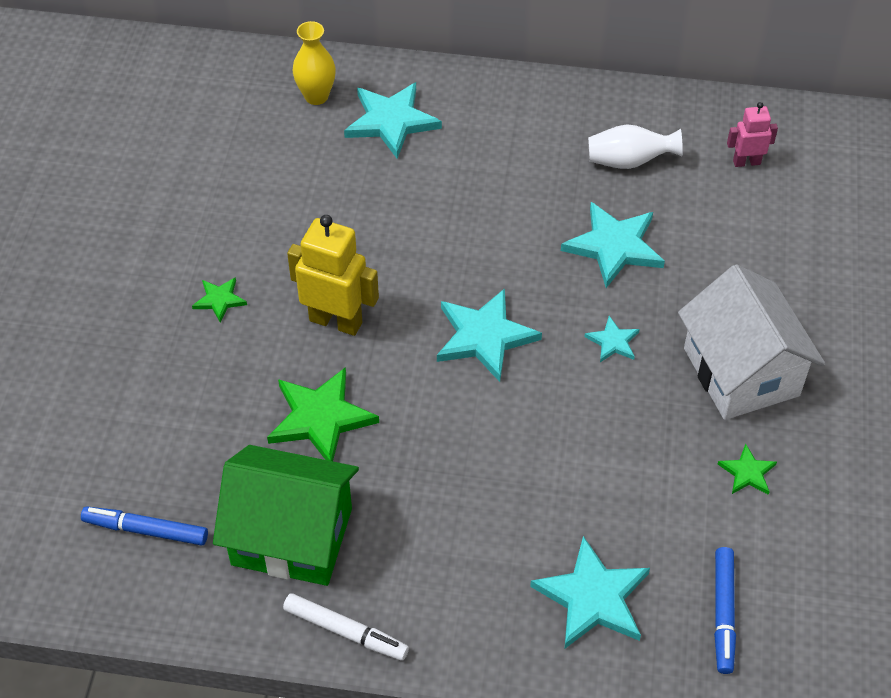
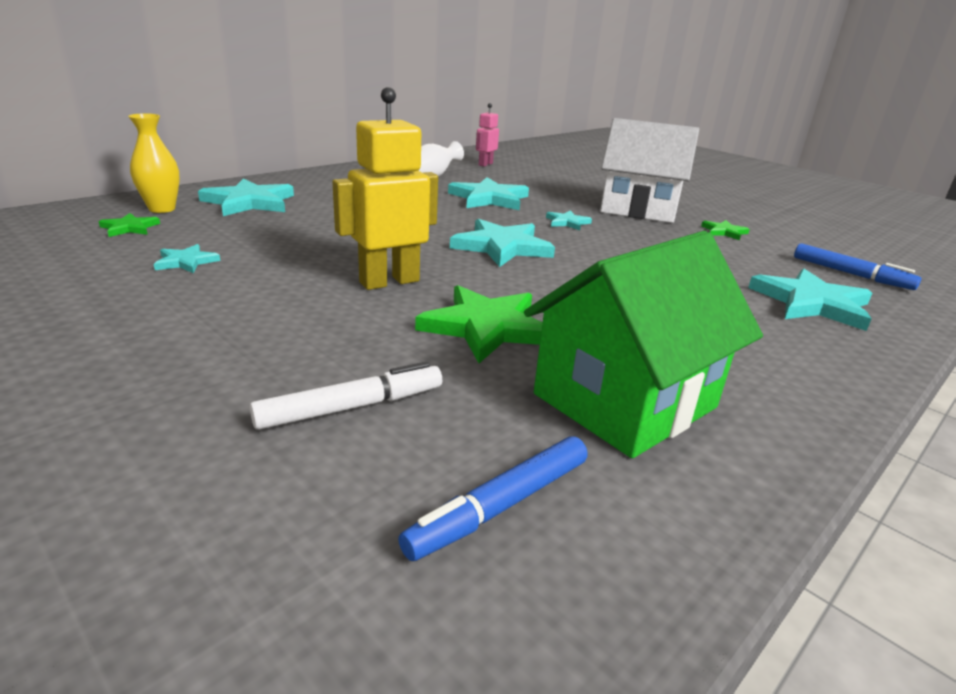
camera: 55 degrees left, 25 degrees down
green star [192,277,247,323] -> green star moved to [99,213,160,237]
white marker [283,593,409,661] -> white marker moved to [250,362,442,430]
none -> turquoise star [154,244,220,273]

